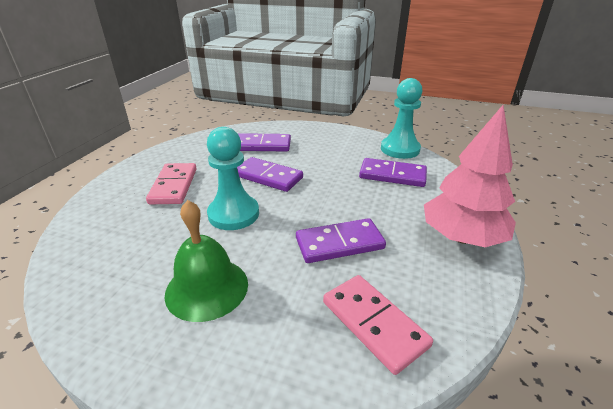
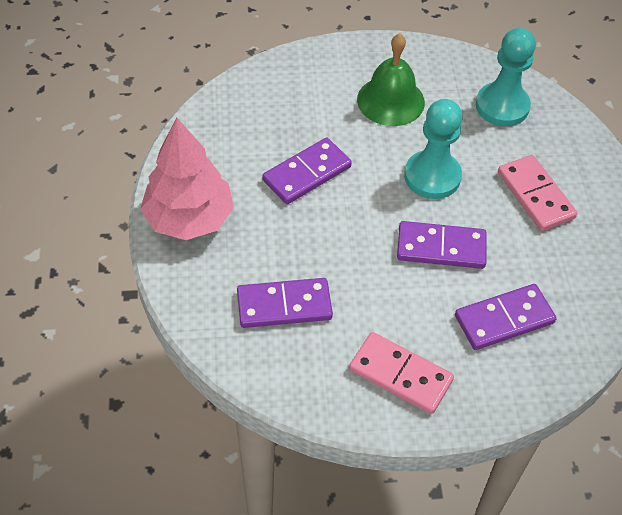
camera: 155 degrees right, 20 degrees up
pink domino [323,275,433,375] -> pink domino moved to [349,332,454,414]
turquoise pawn [381,78,422,159] -> turquoise pawn moved to [476,28,536,126]

